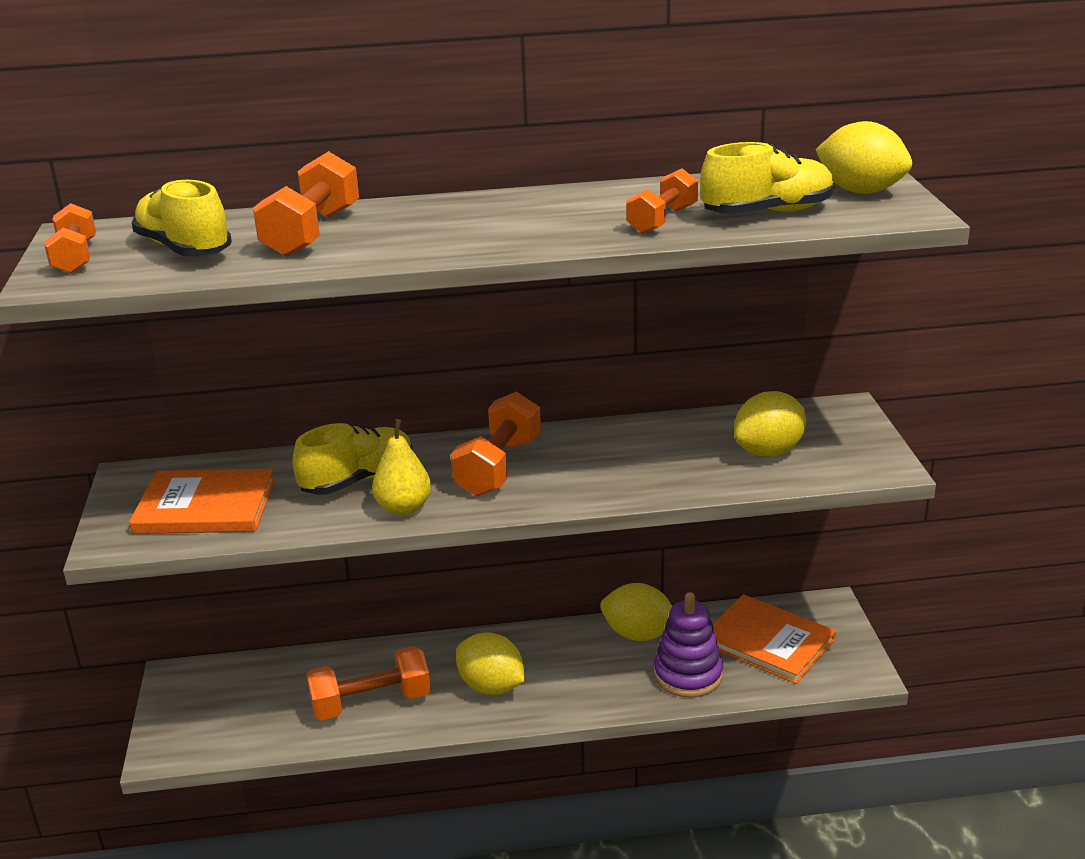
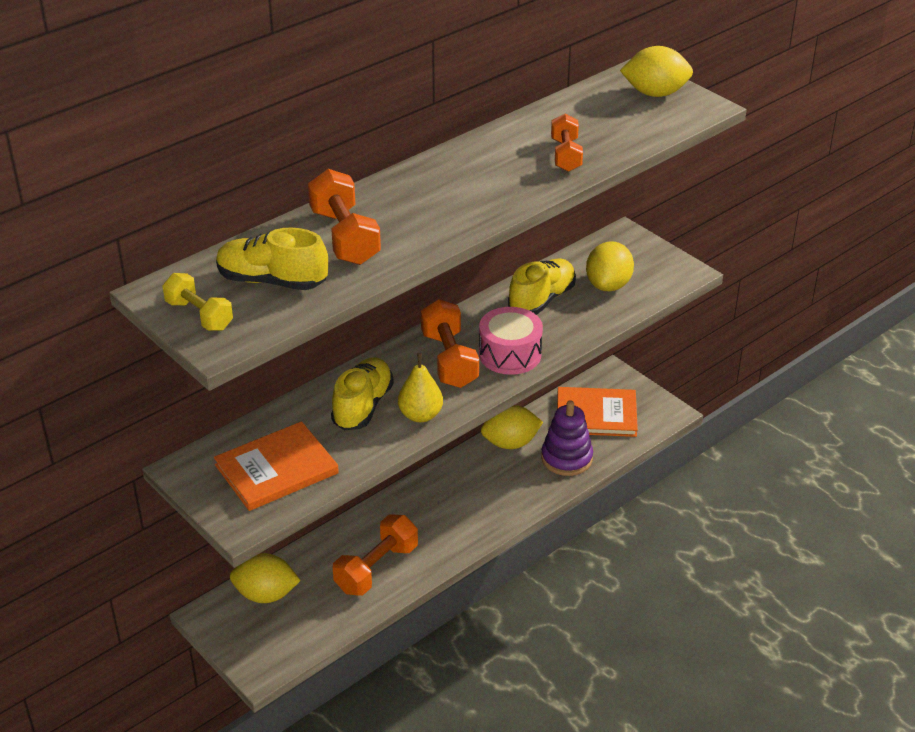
camera: 35 degrees left, 10 degrees up
orange dumbbell [44,203,96,274] -> yellow dumbbell [163,273,233,331]
yellow lemon [456,632,525,695] -> yellow lemon moved to [230,553,301,603]
yellow shoe [700,142,834,214] -> yellow shoe moved to [508,259,576,315]
none -> pink drum [479,307,543,375]

